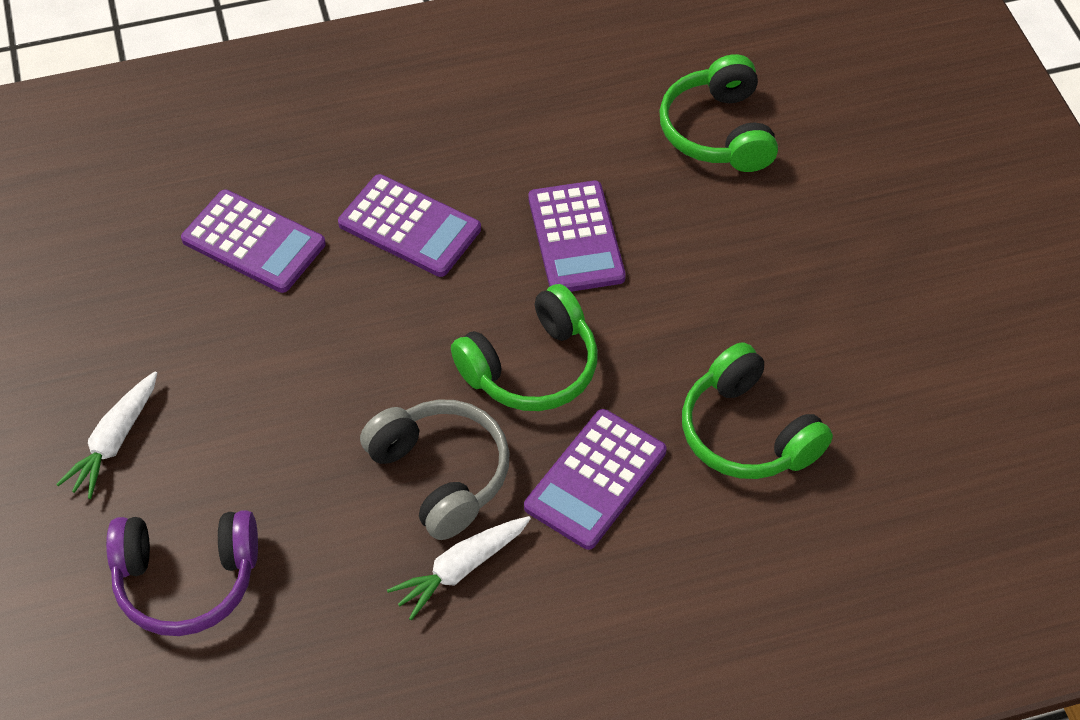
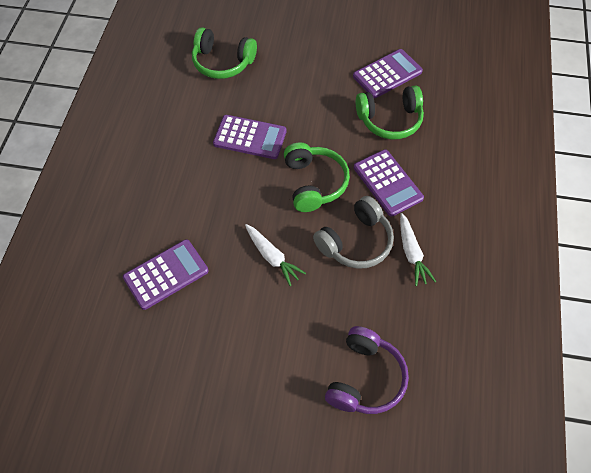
camera: 65 degrees left, 5 degrees up
white carrot [56,372,157,499] -> white carrot moved to [245,224,306,286]
purple calculator [338,174,481,277] -> purple calculator moved to [353,49,423,98]
grey headphones [360,399,510,540] -> grey headphones turned 150 degrees clockwise [313,196,394,269]

